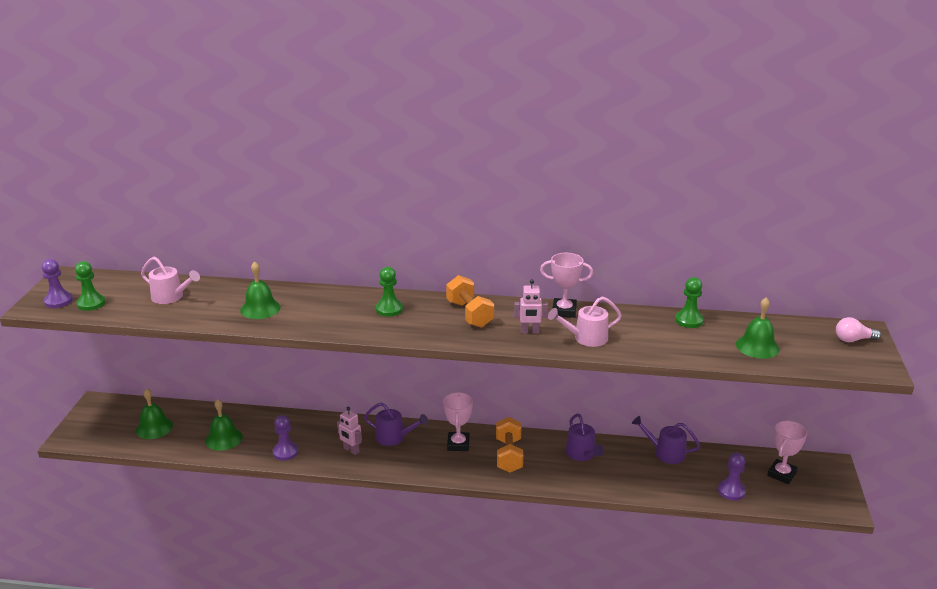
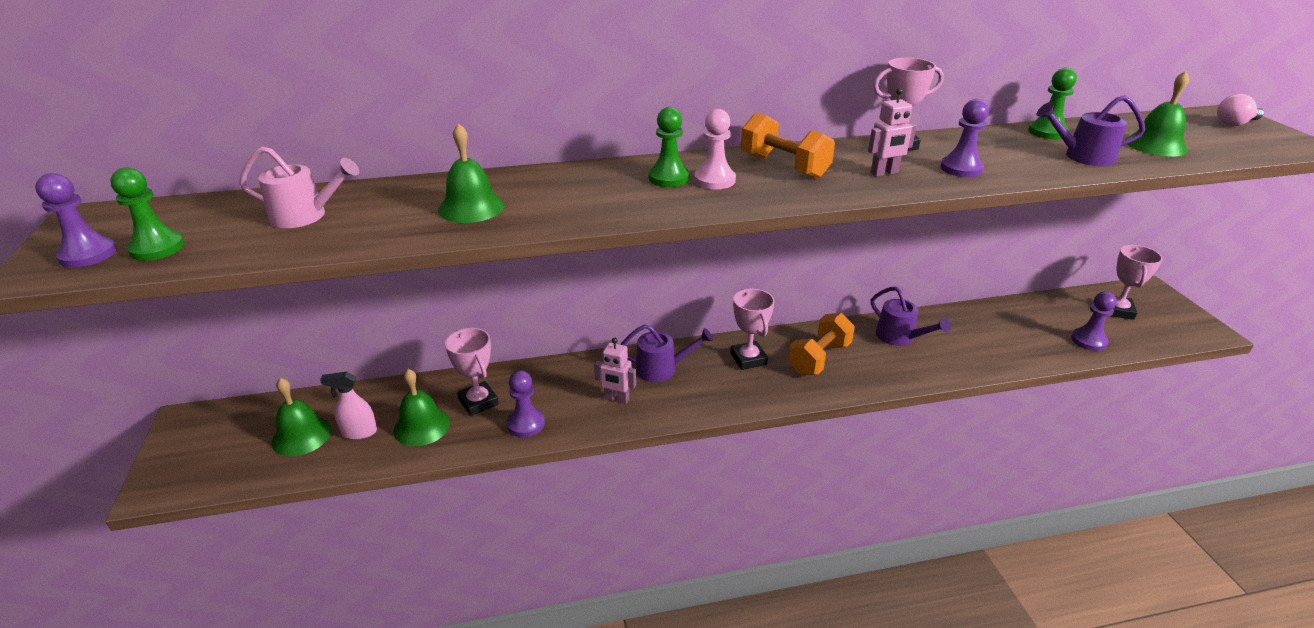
camera: 20 degrees left, 5 degrees up
orange dumbbell [496,417,523,473] -> orange dumbbell turned 60 degrees clockwise [788,313,855,375]
pink watering can [548,296,622,347] -> purple pawn [940,99,989,177]
purple watering can [632,416,700,464] -> purple watering can moved to [1037,95,1145,166]
none -> pink spray bottle [320,372,377,440]
none -> pink trophy [445,328,499,416]
none -> pink pawn [694,109,736,189]

